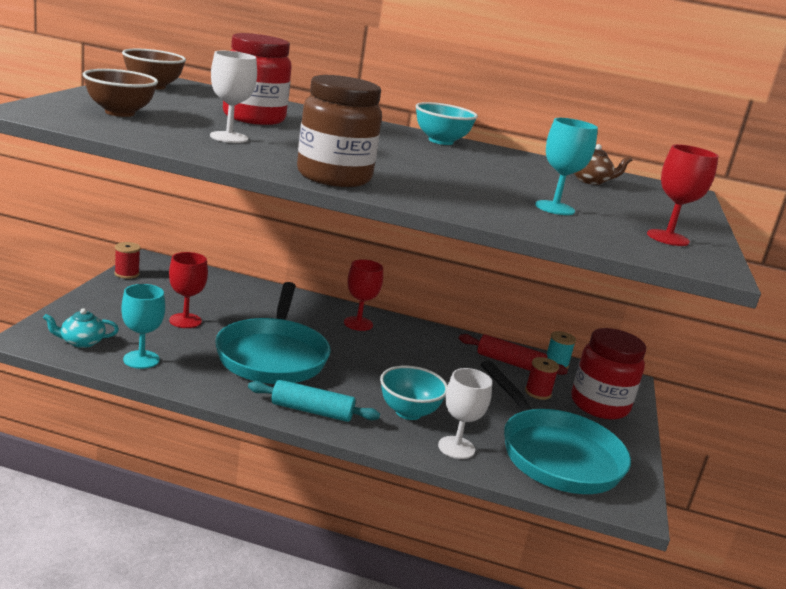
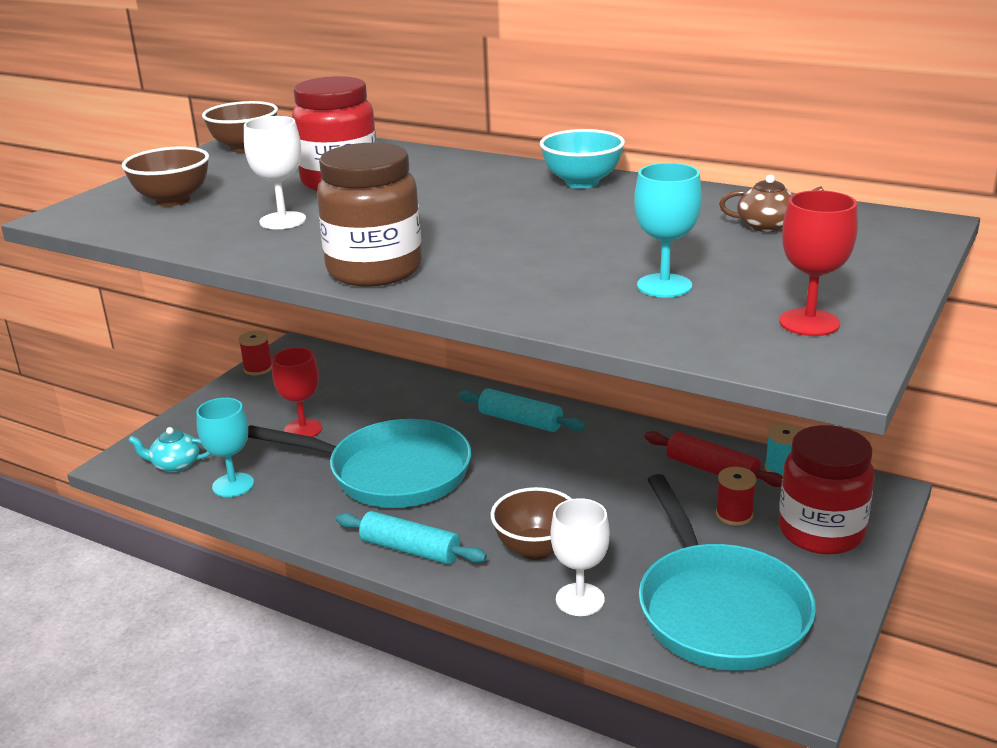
camera: 20 degrees right, 5 degrees up
turquoise pan [215,282,331,384] -> turquoise pan turned 90 degrees counterclockwise [248,419,471,508]
red goblet [344,259,383,331] -> turquoise rolling pin [458,388,585,432]
turquoise bowl [380,366,448,420] -> brown bowl [490,487,572,560]

